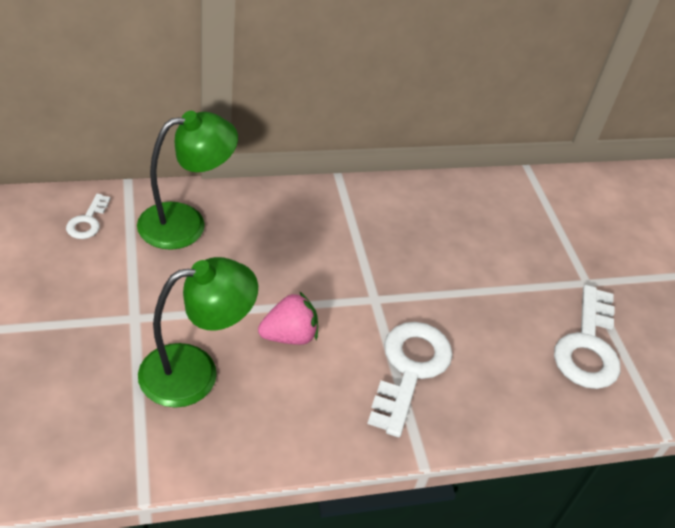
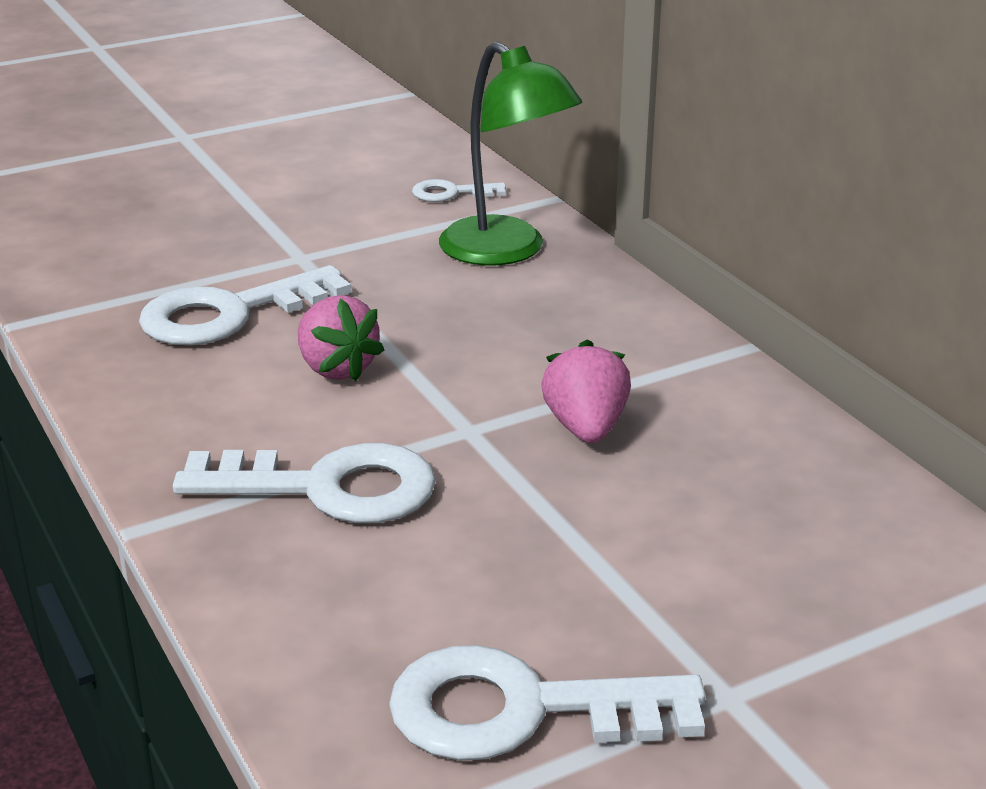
camera: 80 degrees right, 15 degrees down
green lamp [138,257,258,408] -> white key [139,265,352,345]
none -> pink strawberry [541,339,631,443]

